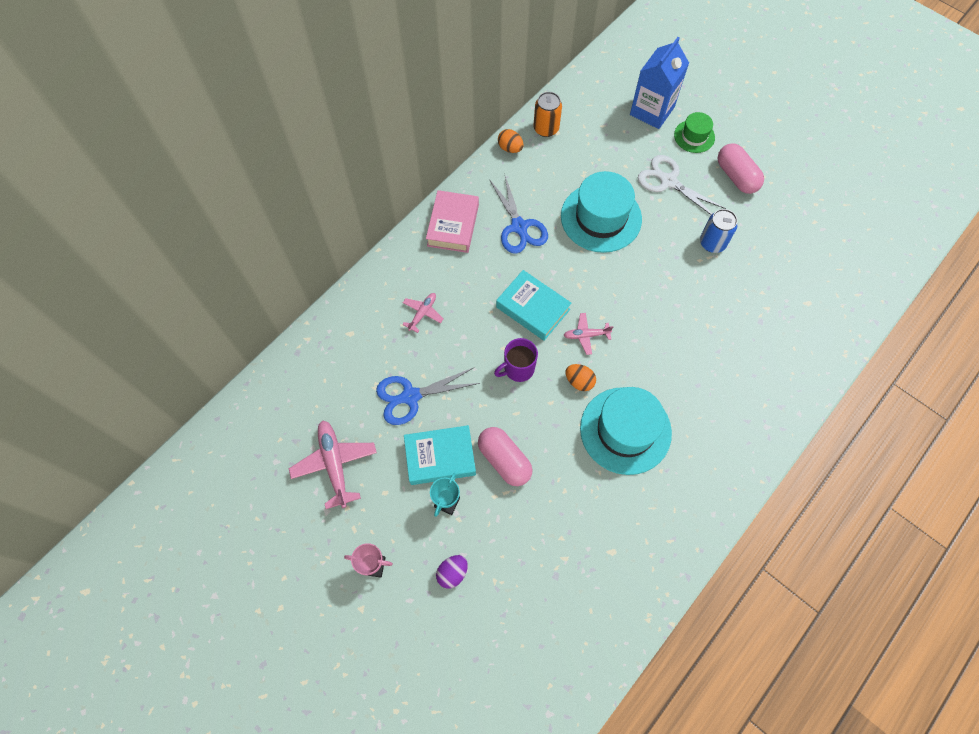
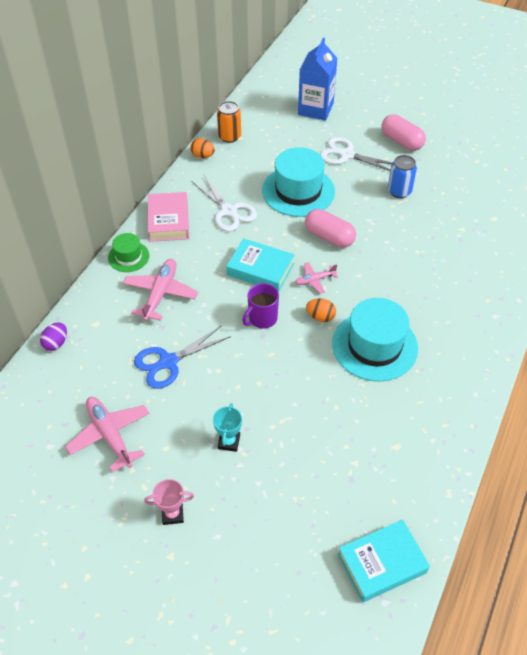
camera: 15 degrees left, 15 degrees down
pink plane [402,293,443,333] -> pink plane [123,259,198,321], size x1.78
turquoise book [404,425,476,485] -> turquoise book moved to [338,520,430,602]
purple egg [436,555,468,589] -> purple egg moved to [40,322,67,351]
pink capsule [478,427,533,486] -> pink capsule moved to [305,209,356,248]
blue scissors [489,176,548,254] -> white scissors [191,175,257,232]
green hat [674,112,715,153] -> green hat moved to [108,233,149,272]

